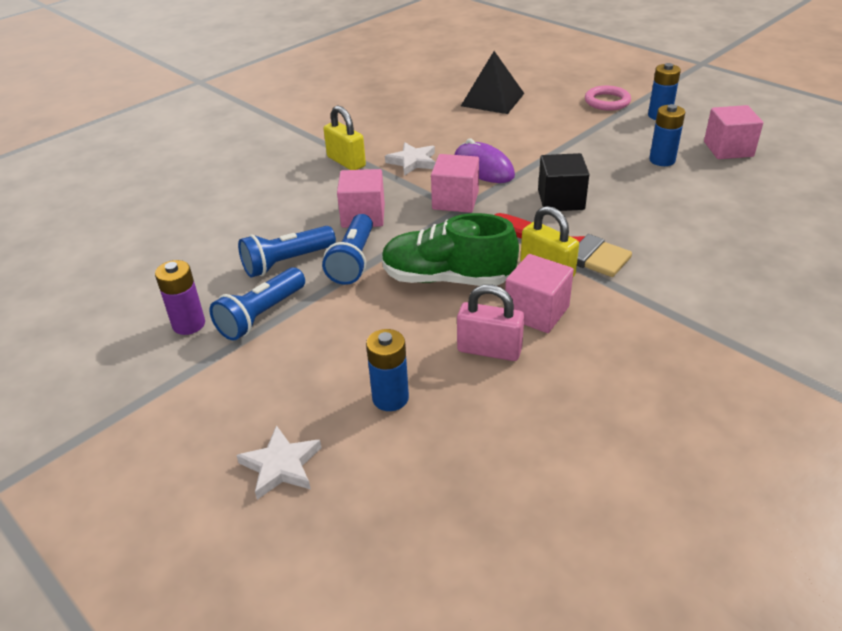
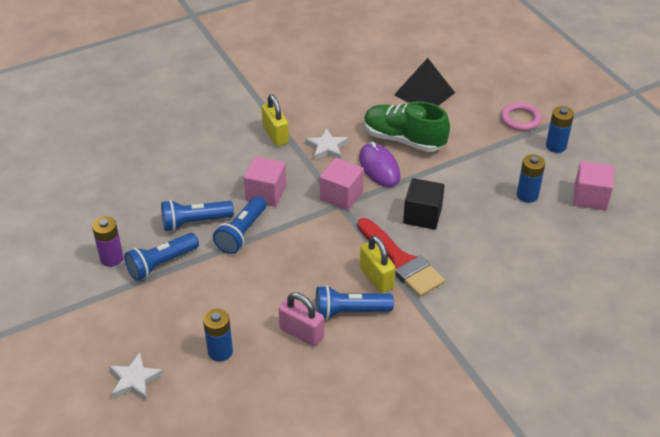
camera: 15 degrees right, 5 degrees up
green shoe [382,213,519,286] -> green shoe moved to [364,101,450,152]
pink cube [505,254,574,333] -> blue flashlight [316,285,394,320]

